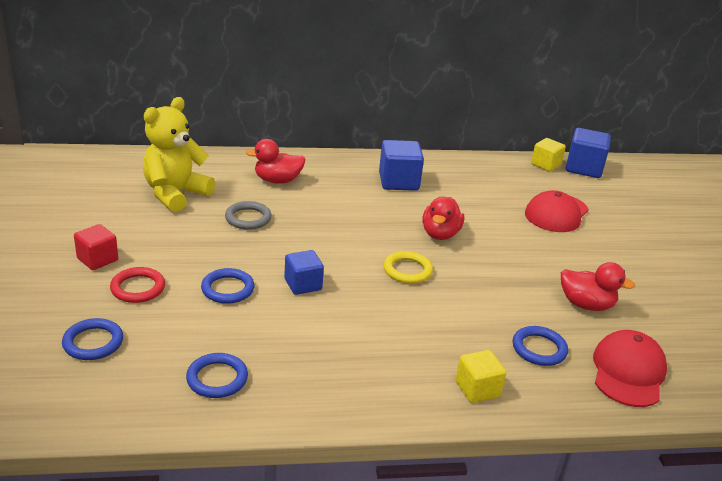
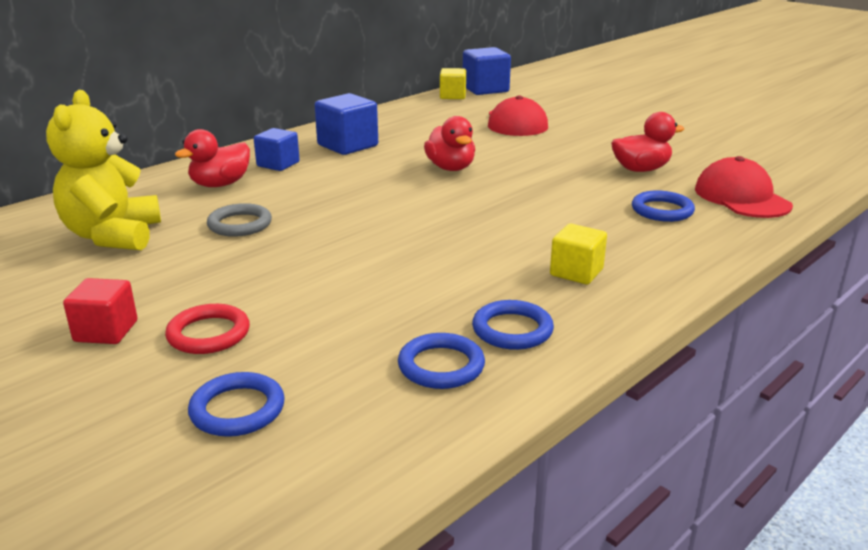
camera: 35 degrees left, 5 degrees down
blue ring [201,268,255,304] -> blue ring moved to [472,300,554,350]
blue cube [284,250,324,295] -> blue cube moved to [254,128,300,171]
yellow ring [384,251,433,284] -> none
yellow cube [456,350,506,403] -> yellow cube moved to [550,224,607,284]

